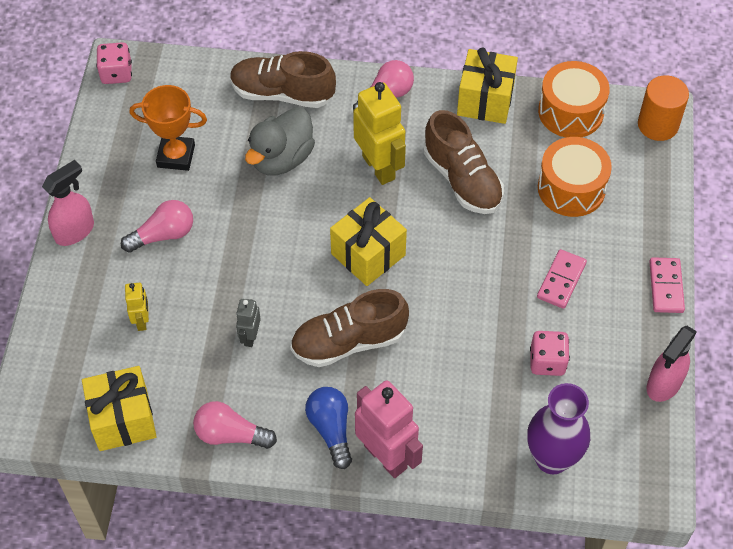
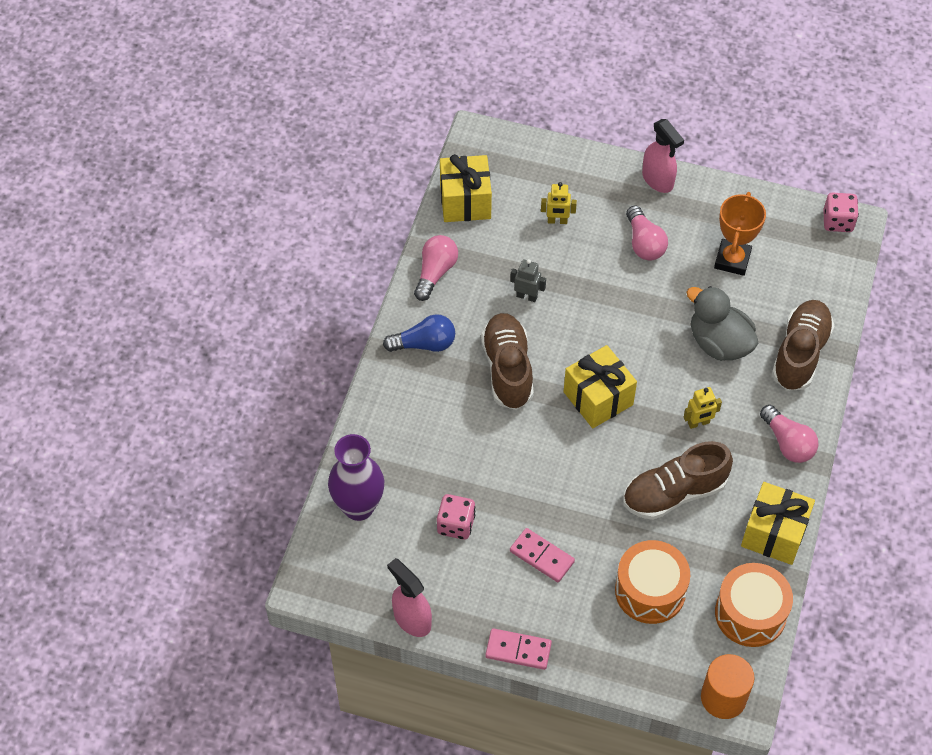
camera: 100 degrees right, 0 degrees up
yellow robot [353,82,406,185] -> yellow robot [684,387,722,429], size x0.50
pink robot [355,380,423,478] -> none

